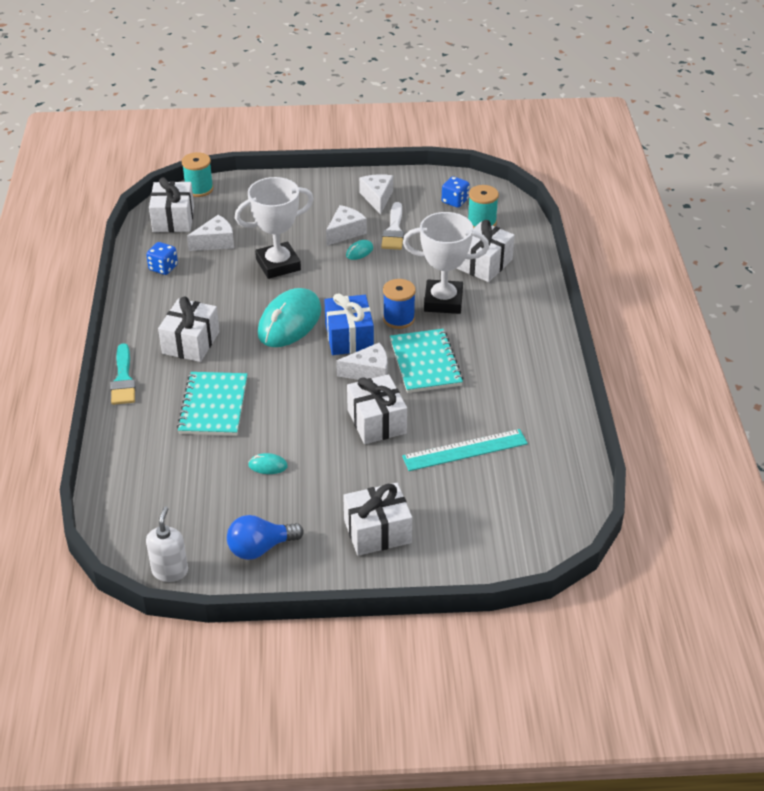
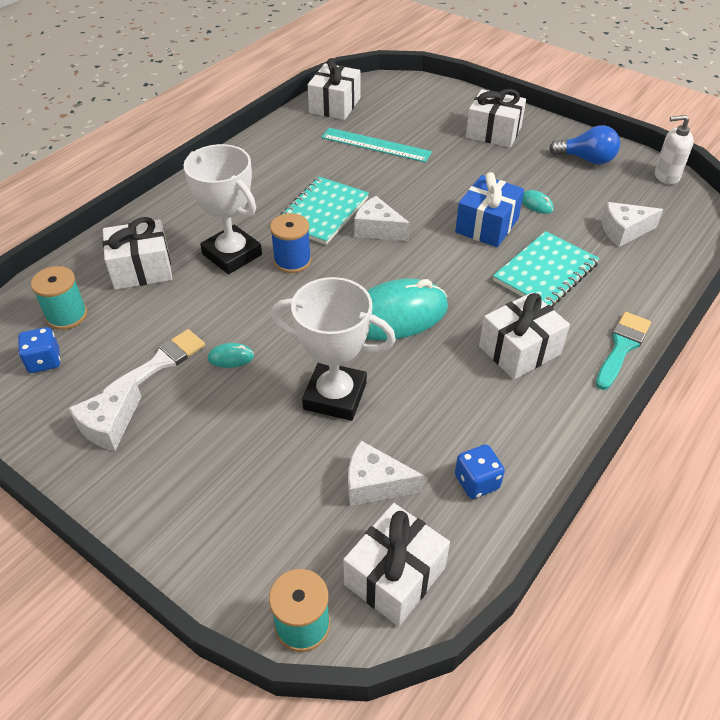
camera: 140 degrees left, 5 degrees up
white soap dispenser [146,506,188,582] -> white soap dispenser turned 45 degrees clockwise [654,115,694,184]
blue gift [324,293,374,355] -> blue gift moved to [455,172,524,247]
white cheese [326,205,367,246] -> white cheese moved to [602,202,663,247]
white gift [347,374,407,444] -> white gift moved to [308,58,360,120]

